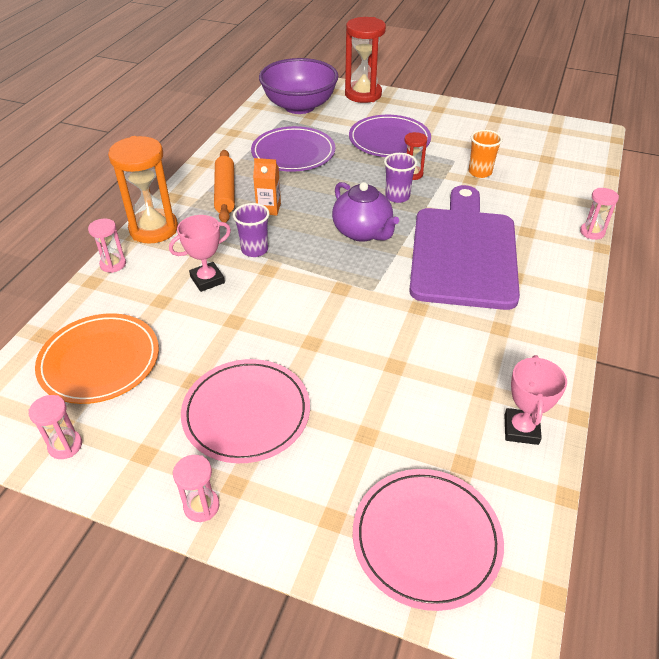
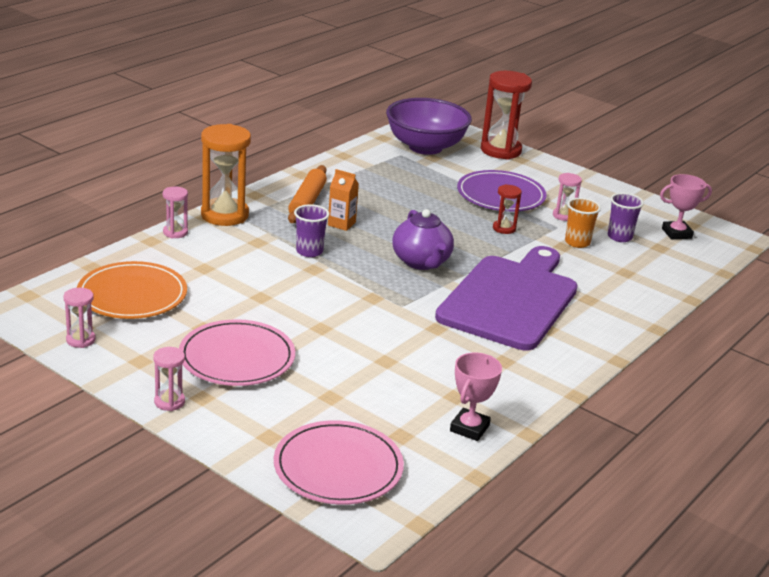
camera: 15 degrees right, 15 degrees down
pink trophy [169,215,231,292] -> pink trophy moved to [660,174,712,240]
purple plate [251,126,335,172] -> none
purple cup [384,153,417,203] -> purple cup moved to [608,193,644,242]
pink hourglass [580,188,619,240] -> pink hourglass moved to [553,173,582,221]

